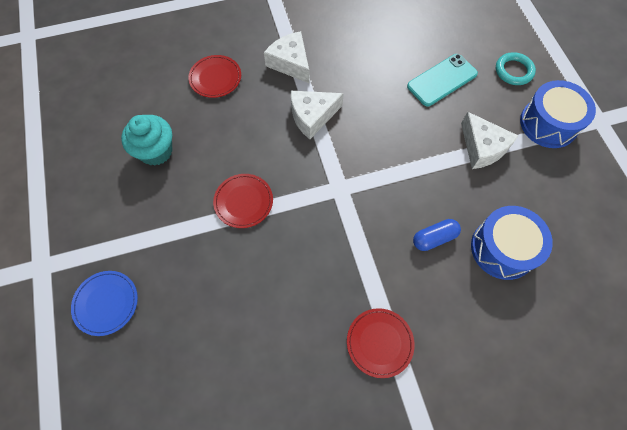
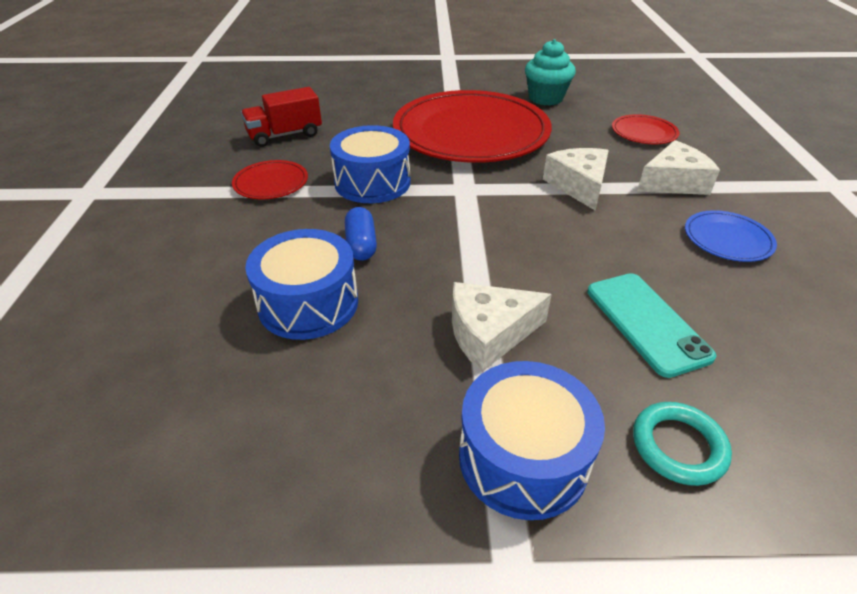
camera: 105 degrees right, 25 degrees down
blue plate [71,271,138,336] -> blue plate moved to [685,210,777,262]
red plate [213,174,273,228] -> red plate [393,90,552,163], size x2.42
none -> red truck [241,87,322,147]
none -> blue drum [330,125,411,203]

